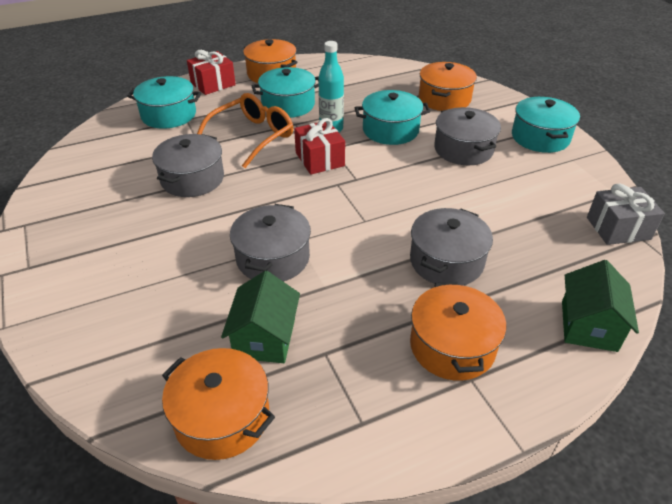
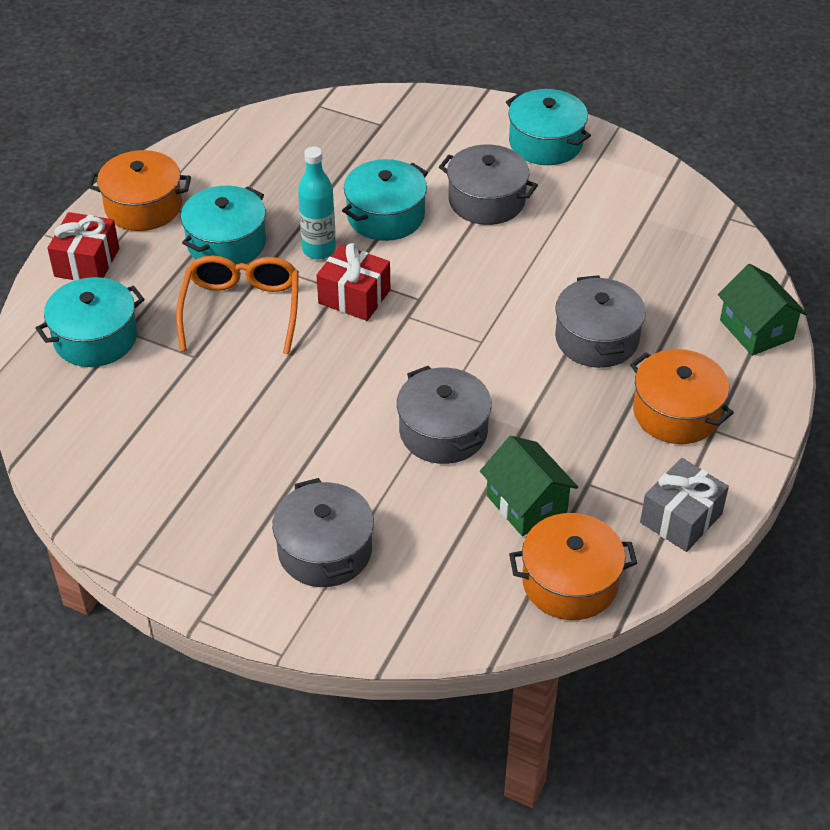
camera: 40 degrees left, 5 degrees up
grey pot [152,134,224,197] -> grey pot moved to [272,478,374,587]
orange pot [419,62,477,111] -> none
grey gift [587,184,665,245] -> grey gift moved to [640,458,729,552]

